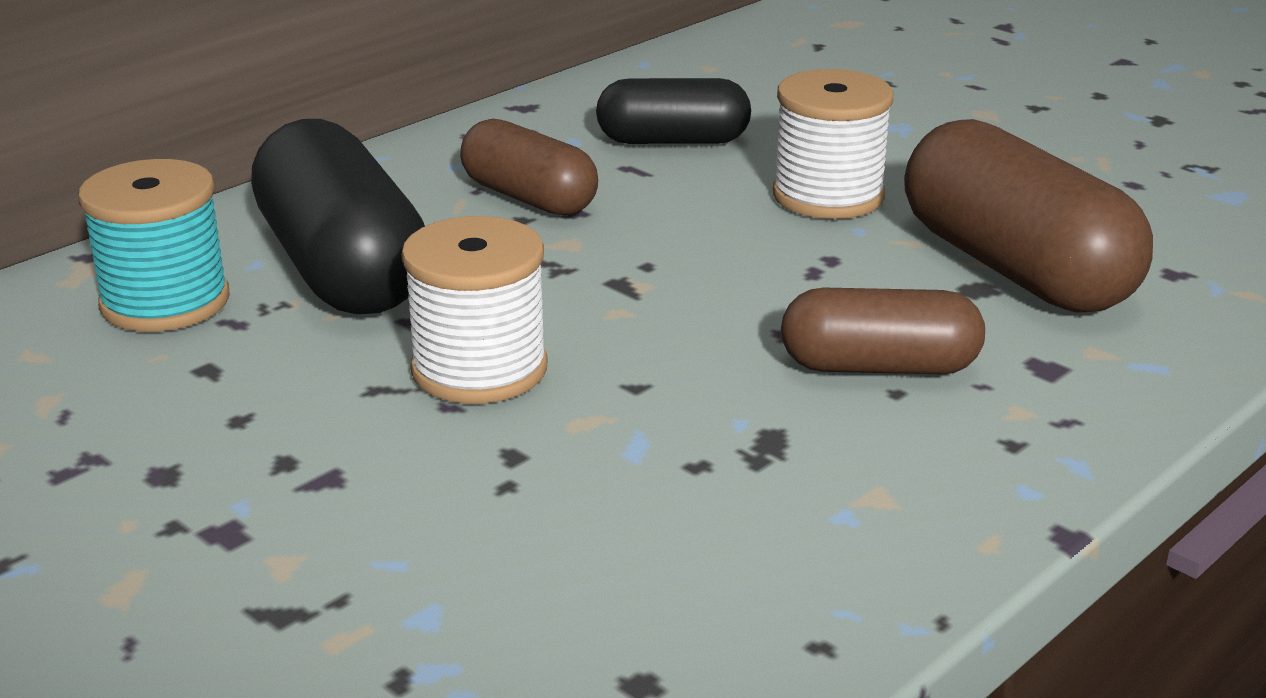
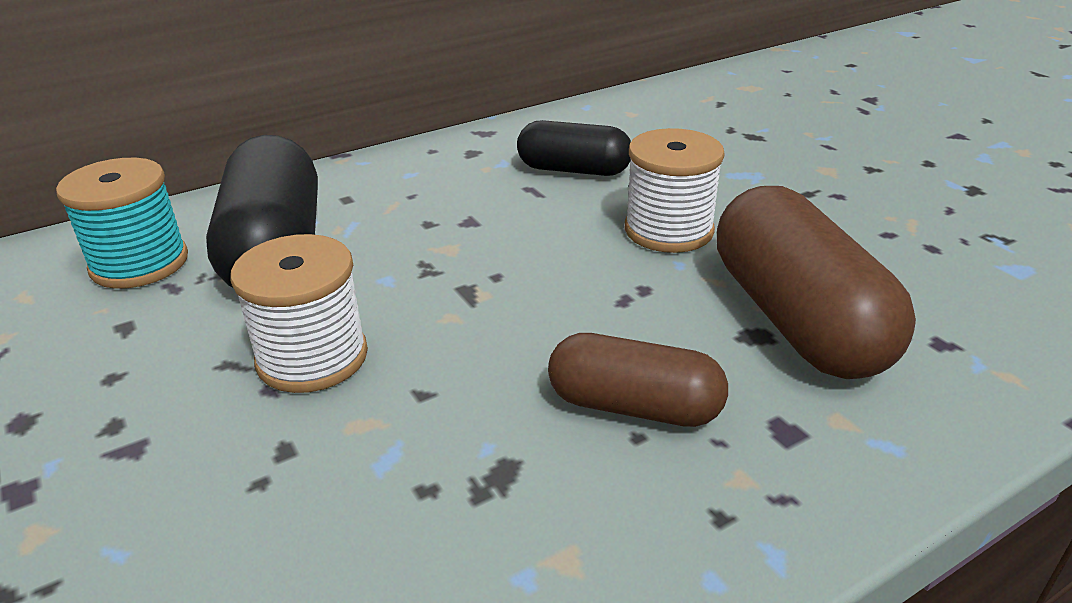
camera: 15 degrees right, 5 degrees up
brown capsule [460,119,598,216] -> none

